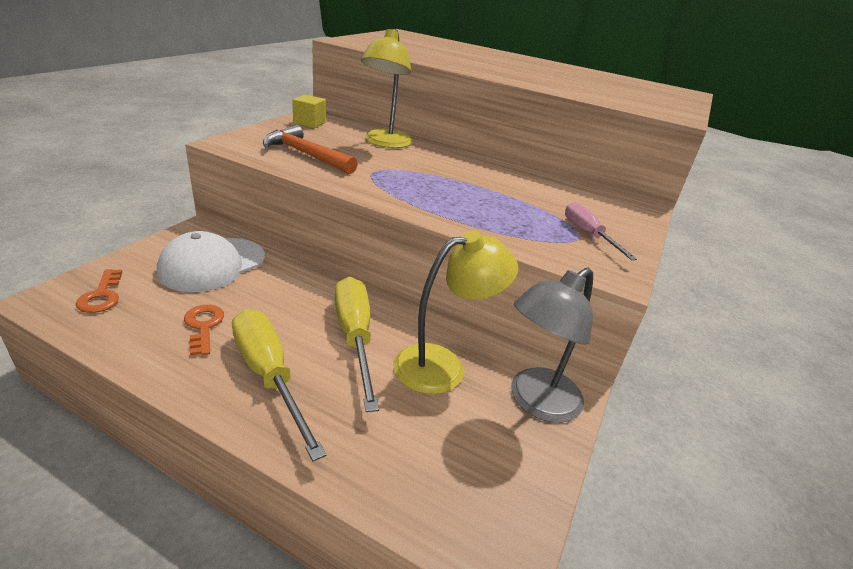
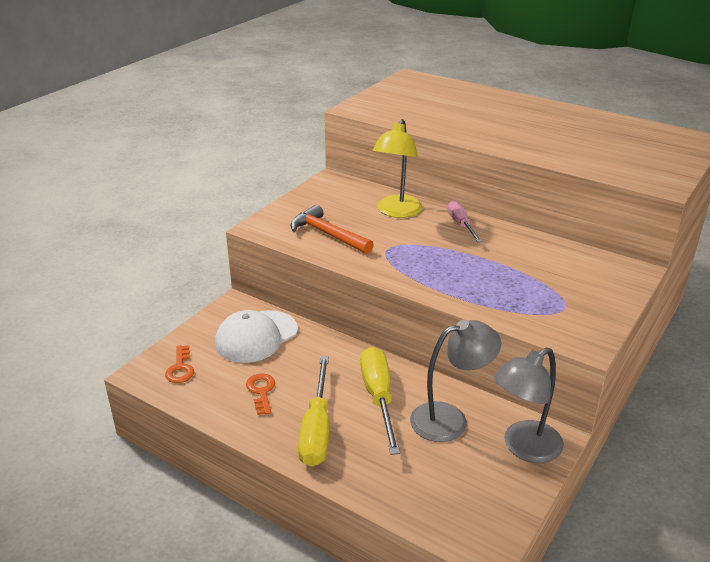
camera: 10 degrees right, 0 degrees up
yellow screwdriver [232,309,326,461] -> yellow screwdriver turned 150 degrees counterclockwise [298,356,329,467]
yellow cube [292,95,326,128] -> none
yellow lamp [393,230,518,394] -> grey lamp [410,320,501,442]
pink screwdriver [565,202,637,260] -> pink screwdriver moved to [447,201,482,242]

